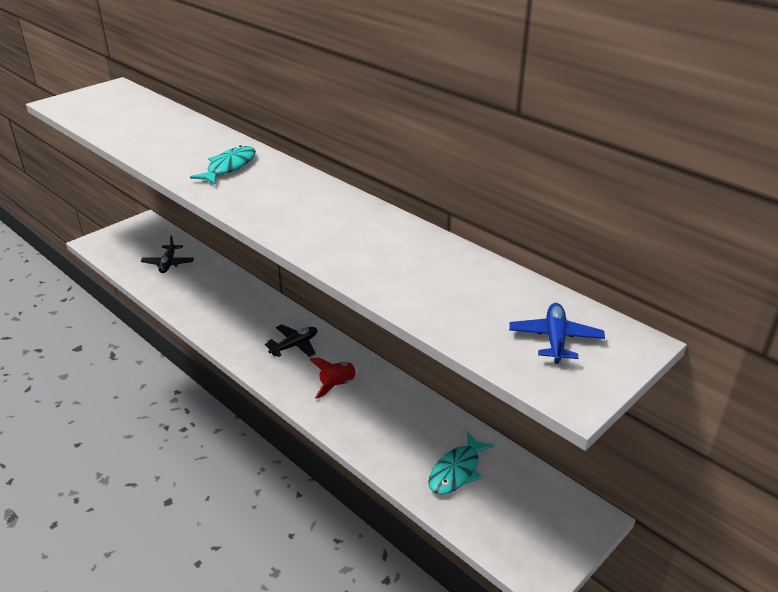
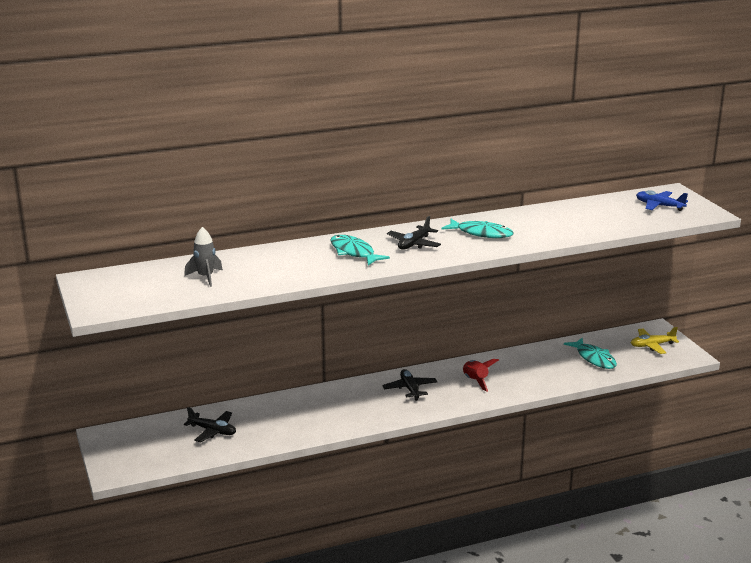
camera: 65 degrees left, 10 degrees down
none -> grey rocket [184,227,223,287]
none -> black plane [387,216,441,250]
none -> turquoise fish [441,219,513,238]
none -> yellow plane [631,327,679,354]

